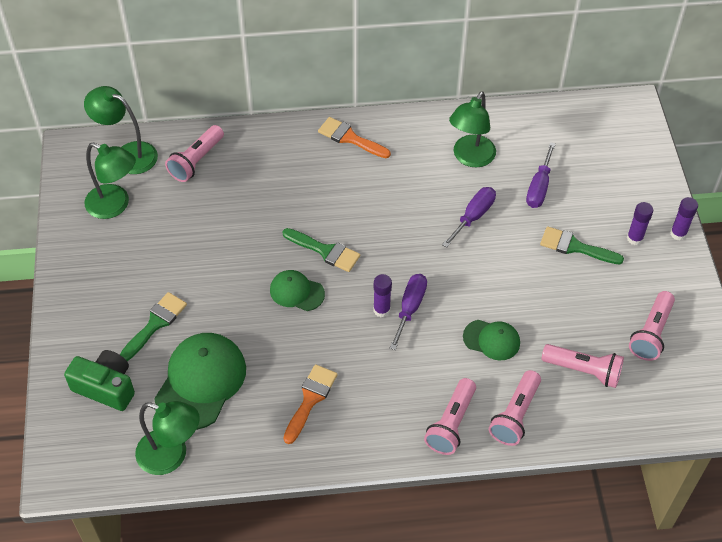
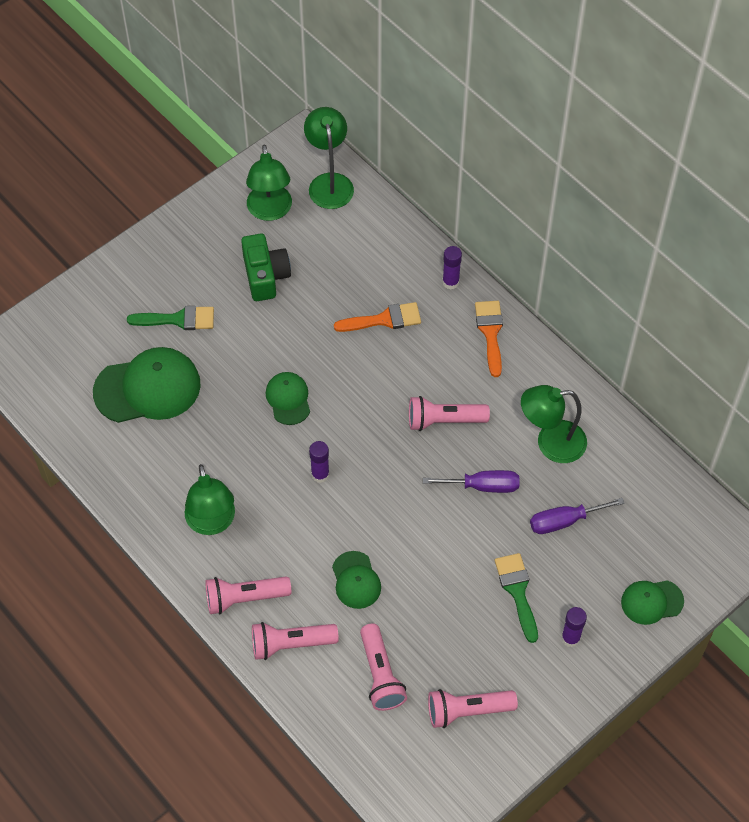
camera: 55 degrees right, 5 degrees up
green camera [64,350,135,411] -> green camera moved to [241,234,291,301]
green lamp [135,401,200,475] -> green lamp moved to [185,464,235,535]
pink flashlight [165,125,224,182] -> pink flashlight moved to [409,396,490,431]
green brush [282,228,360,272] -> none
orange brush [283,364,338,444] -> orange brush moved to [334,302,421,332]
purple screwdriver [390,274,427,350] -> none
purple glue stick [670,197,698,241] -> purple glue stick moved to [442,246,462,290]
none -> green cap [621,580,684,625]

